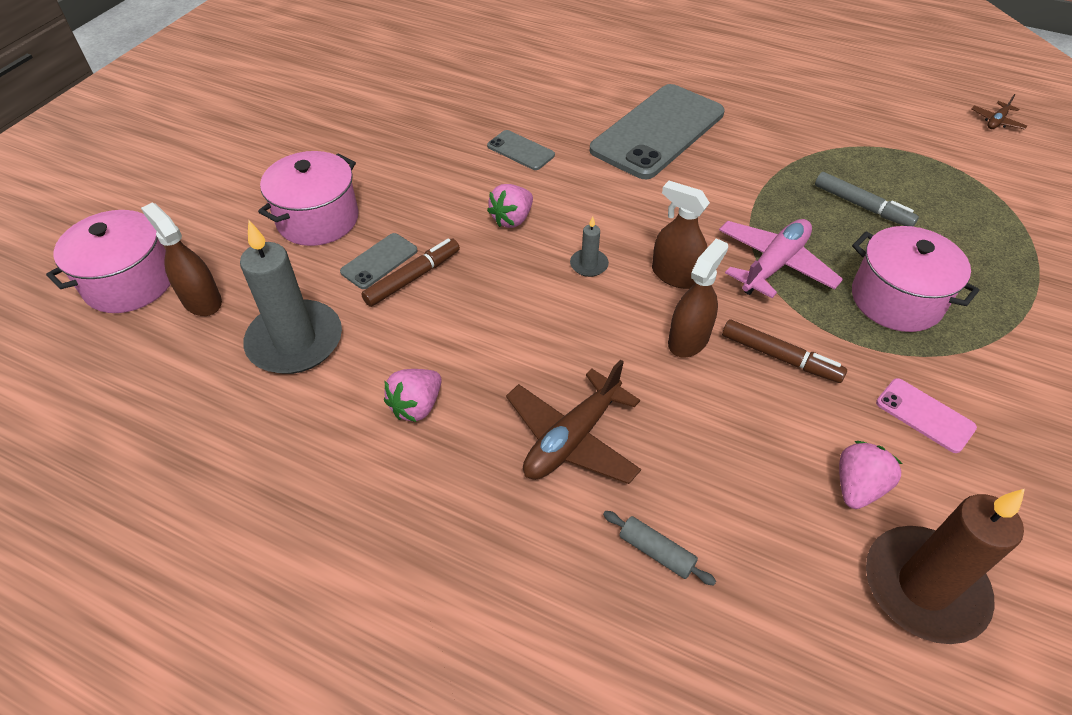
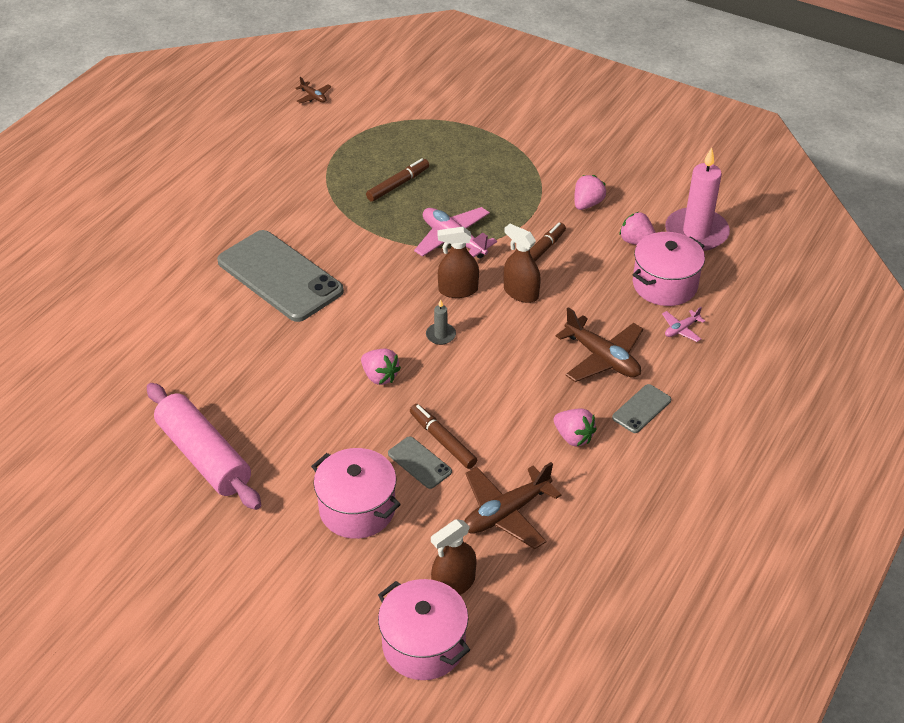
camera: 85 degrees left, 5 degrees down
grey candle [240,220,342,374] -> brown plane [465,462,562,549]
grey phone [487,130,555,170] -> grey phone moved to [612,384,671,433]
grey rolling pin [603,511,716,586] -> pink plane [662,307,705,342]
brown spray bottle [652,181,710,289] -> brown spray bottle turned 45 degrees clockwise [437,227,479,298]
grey marker [815,172,919,227] -> brown marker [366,158,429,202]
pink pot [852,226,979,332] -> pink pot moved to [633,232,705,306]
brown candle [866,489,1025,644] -> pink candle [665,148,730,251]
pink phone [876,378,977,453] -> pink strawberry [574,175,606,210]
none -> pink rolling pin [147,383,261,510]

